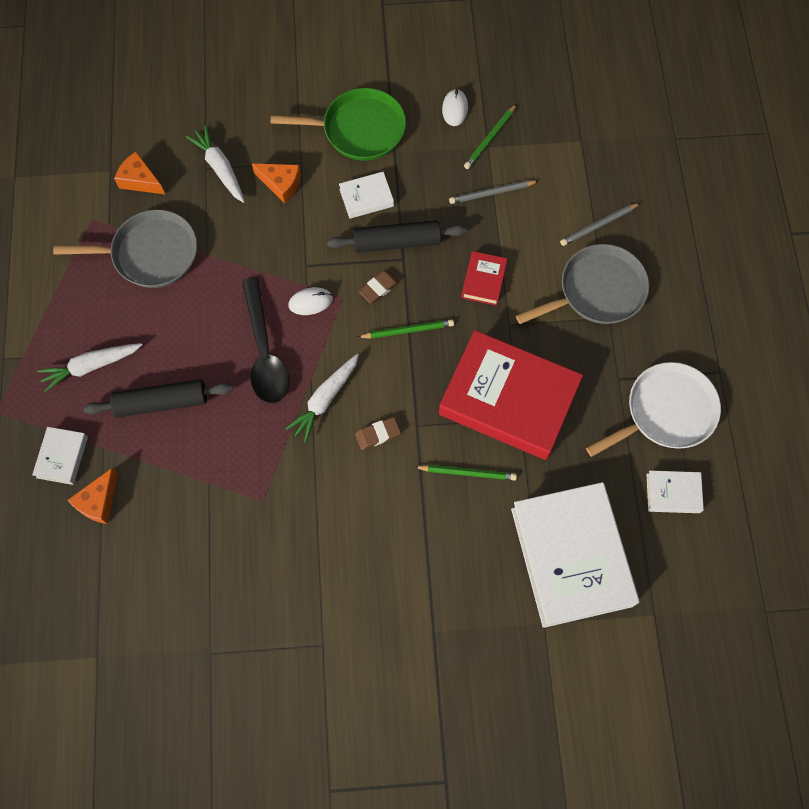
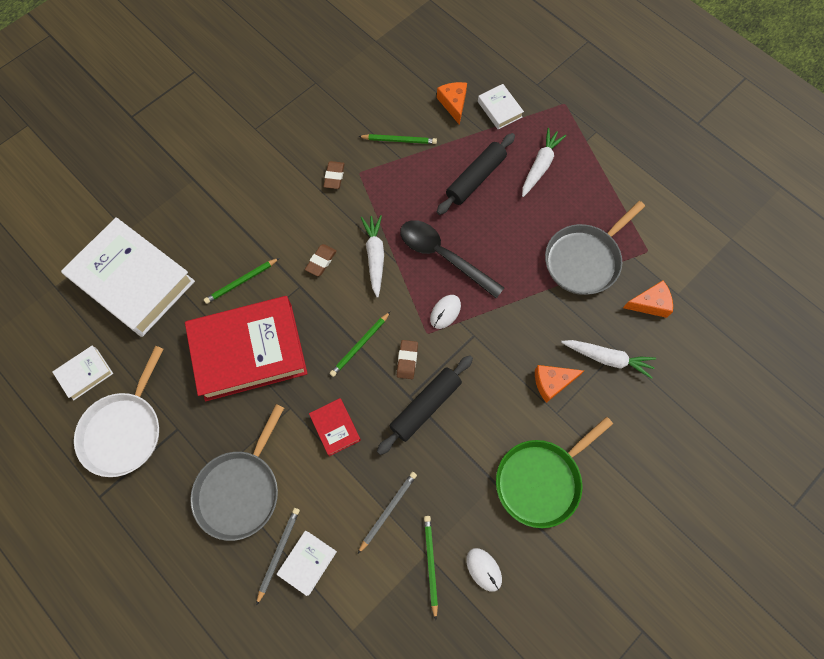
camera: 140 degrees right, 0 degrees up
white book [339,172,394,219] -> white book moved to [277,531,337,596]
none -> brown eraser [324,161,345,189]
none -> green pencil [358,134,437,144]

